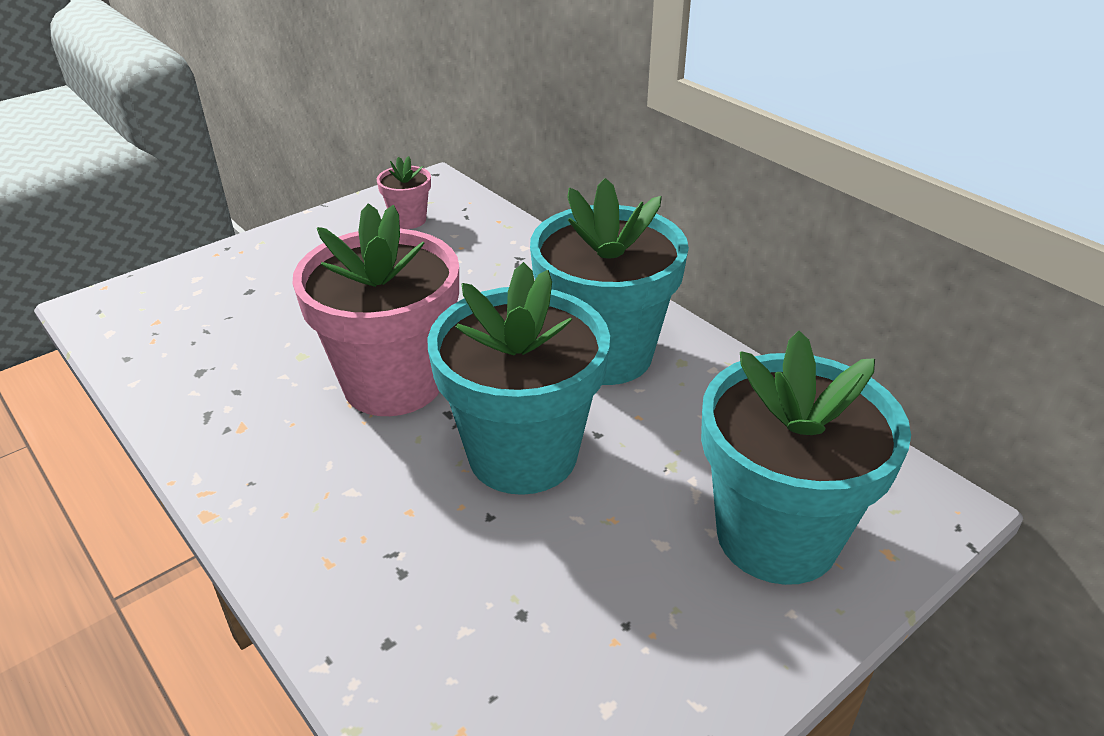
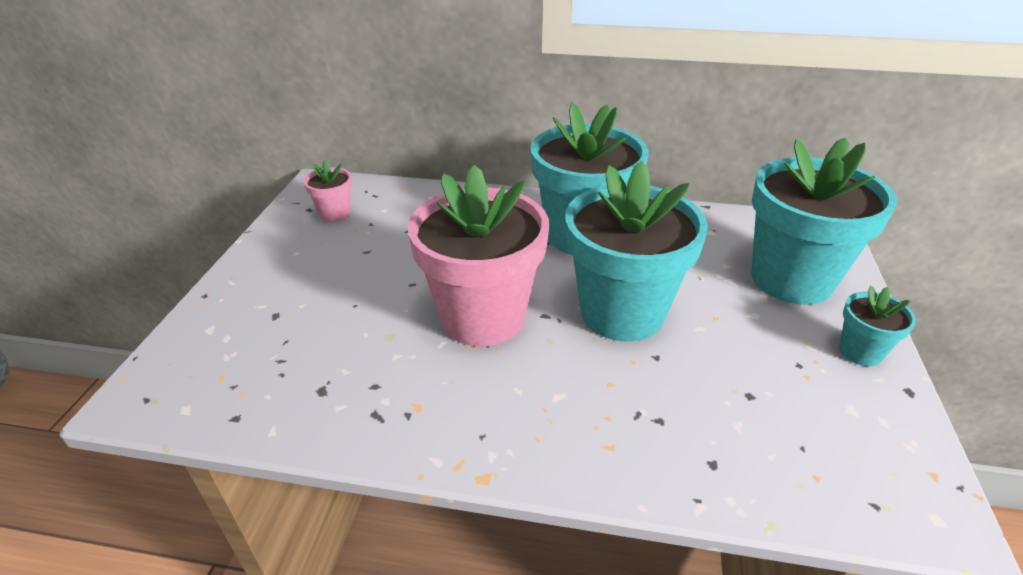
camera: 40 degrees left, 0 degrees up
none -> turquoise flower pot [839,286,916,366]

